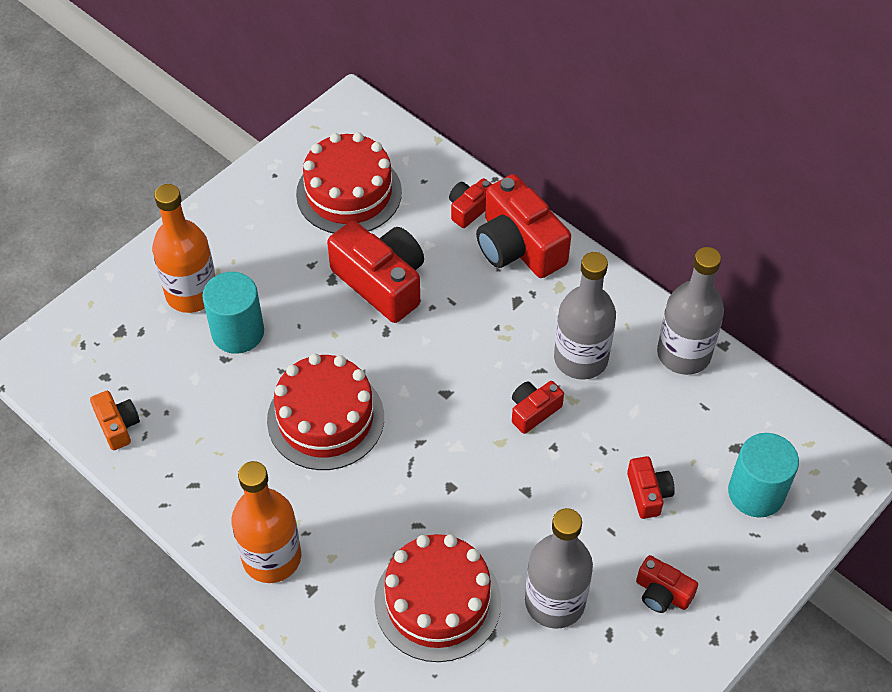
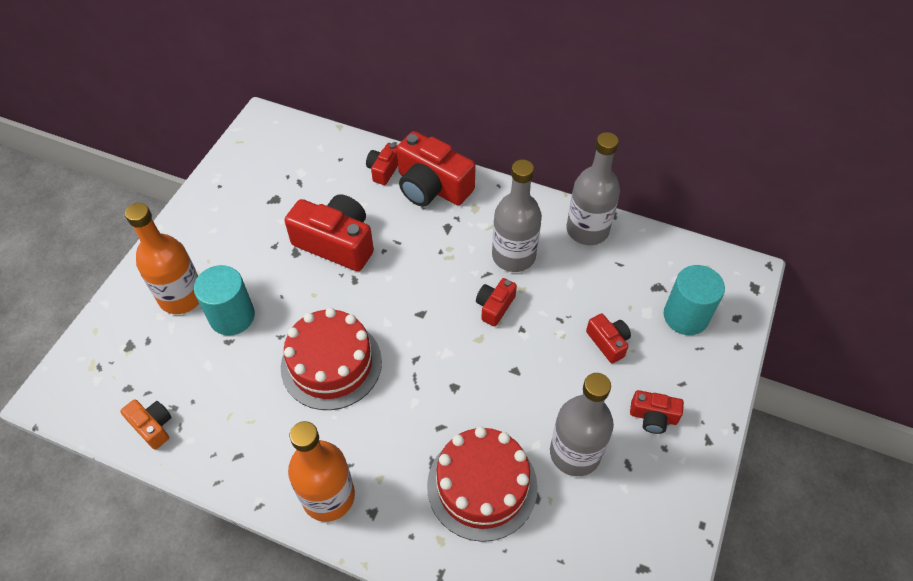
camera: 20 degrees left, 0 degrees up
red cake [296,132,402,233] -> none

